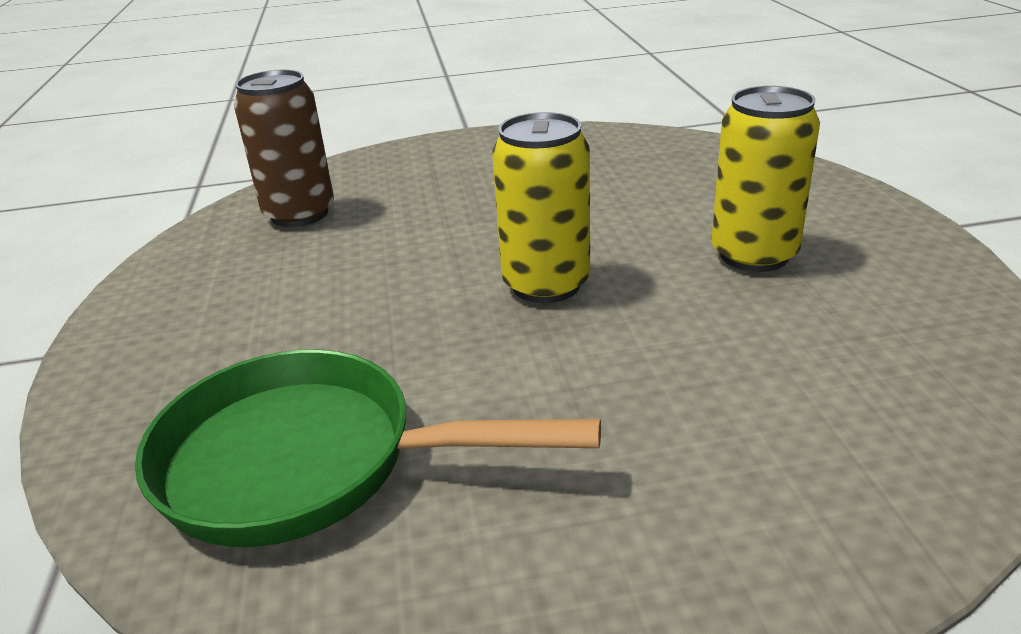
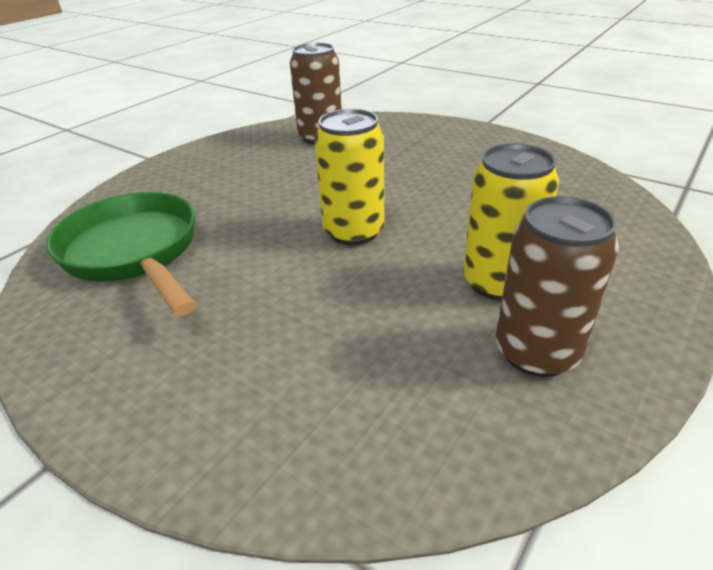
camera: 45 degrees right, 5 degrees up
none -> brown can [496,196,619,377]

